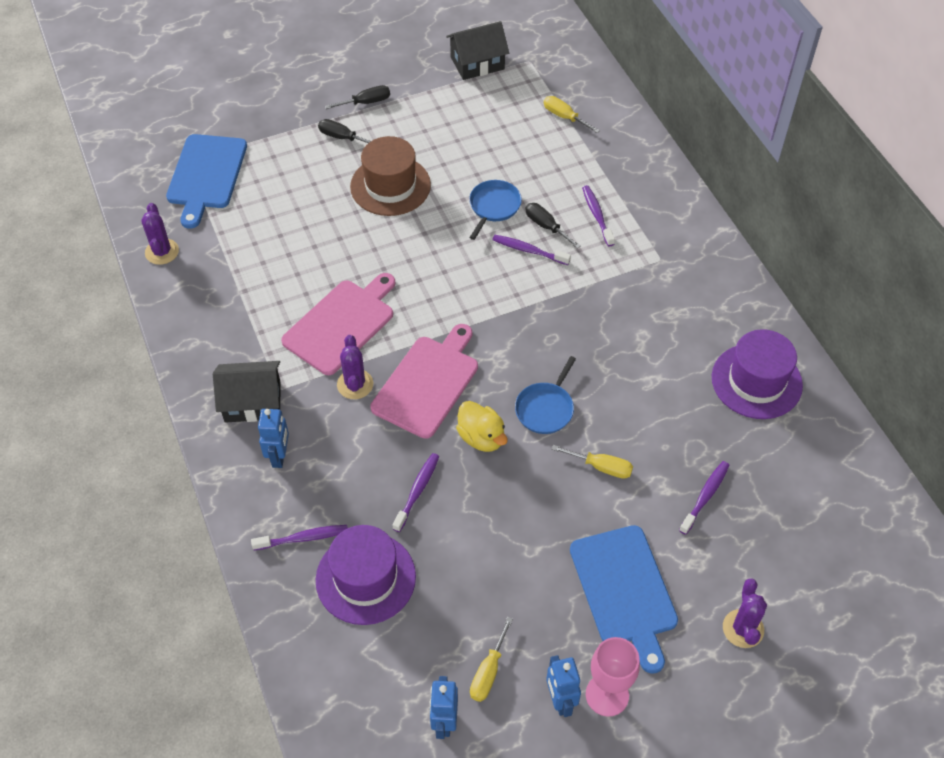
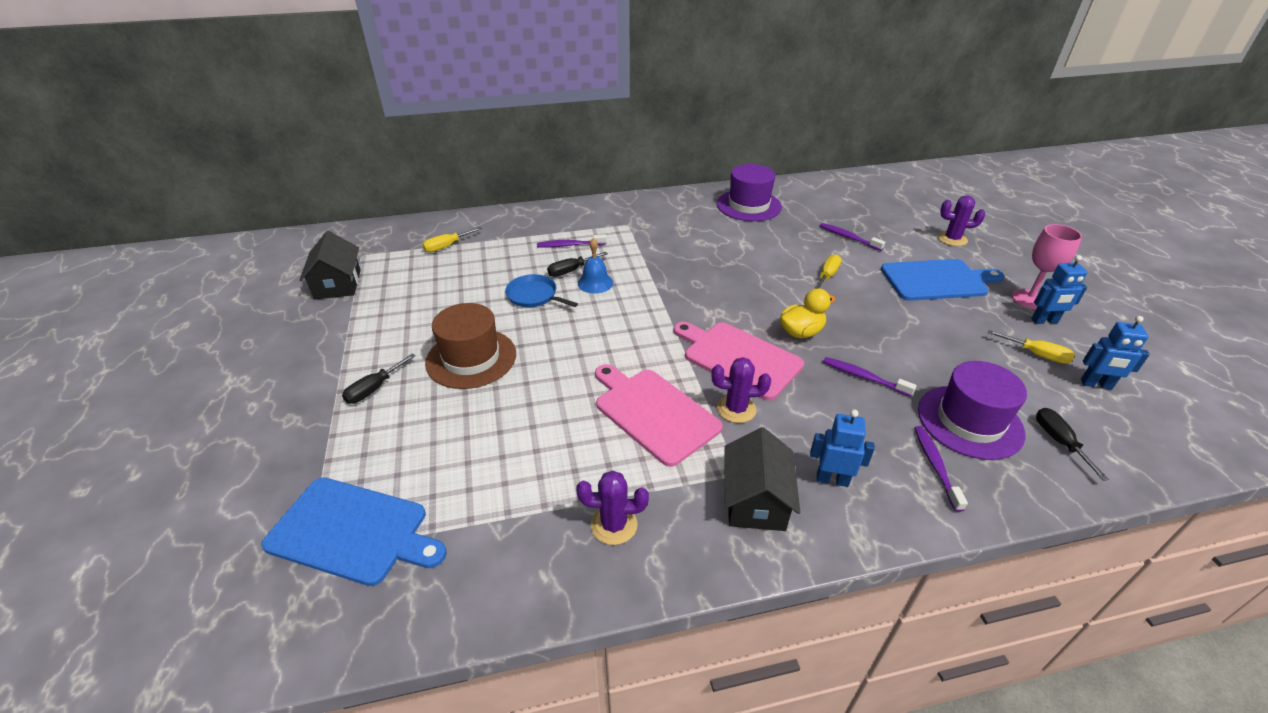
camera: 80 degrees left, 15 degrees down
purple cactus [141,203,179,265] -> purple cactus moved to [576,471,649,545]
black screwdriver [325,85,390,109] -> black screwdriver moved to [1036,408,1109,481]
purple toothbrush [492,235,571,265] -> blue bell [578,238,613,294]
blue pan [515,356,576,434] -> none

